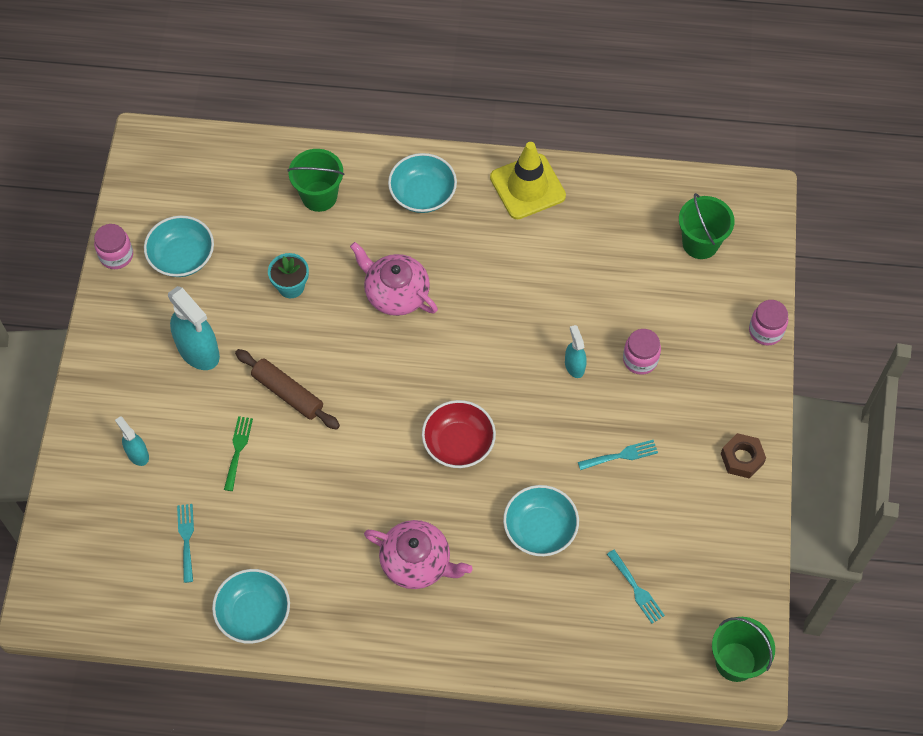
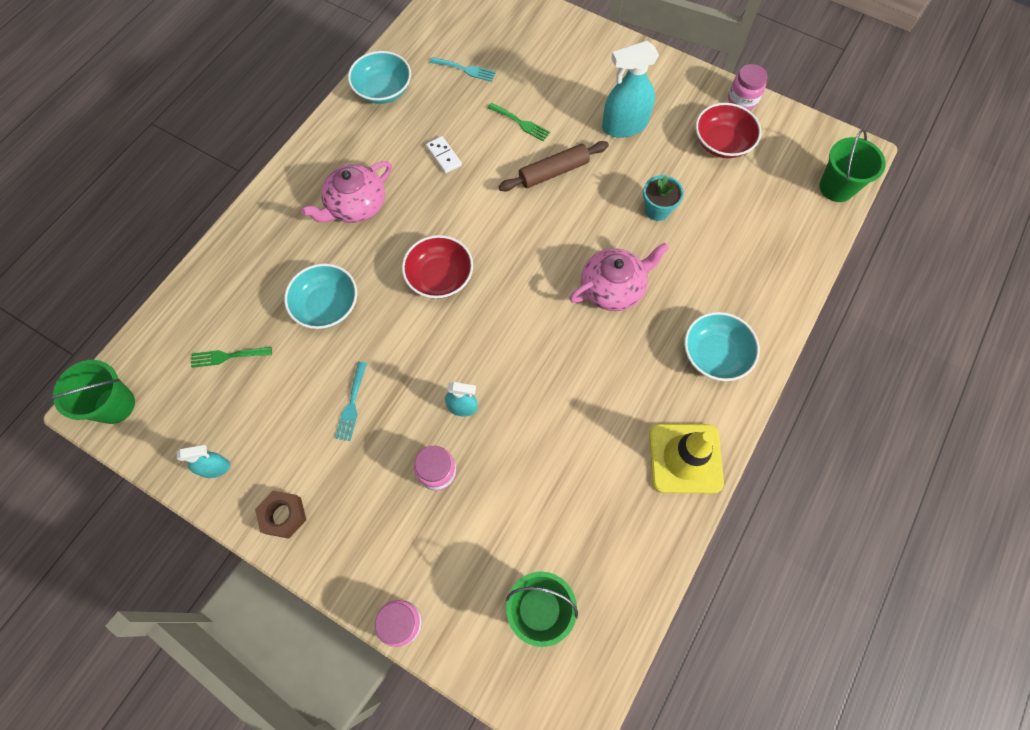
camera: 115 degrees right, 5 degrees up
turquoise spray bottle [115,416,149,466] -> turquoise spray bottle moved to [177,445,230,478]
turquoise bowl [144,216,214,277] -> red bowl [696,103,761,158]
green bucket [288,149,344,212] -> green bucket moved to [819,129,886,202]
turquoise fork [607,549,665,624] -> green fork [191,347,272,368]
none -> white domino [426,136,462,174]

